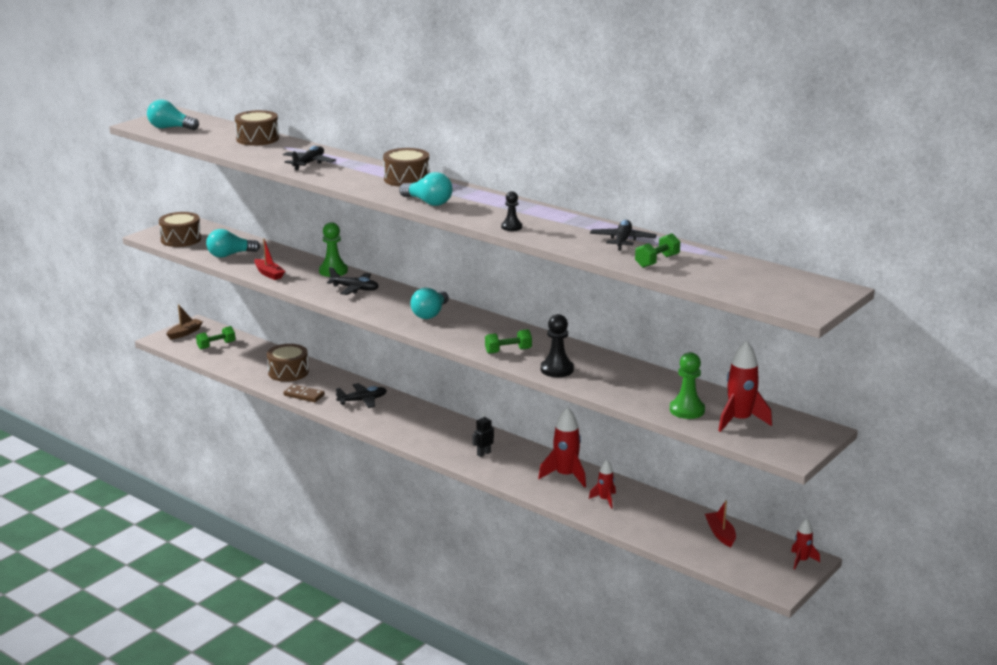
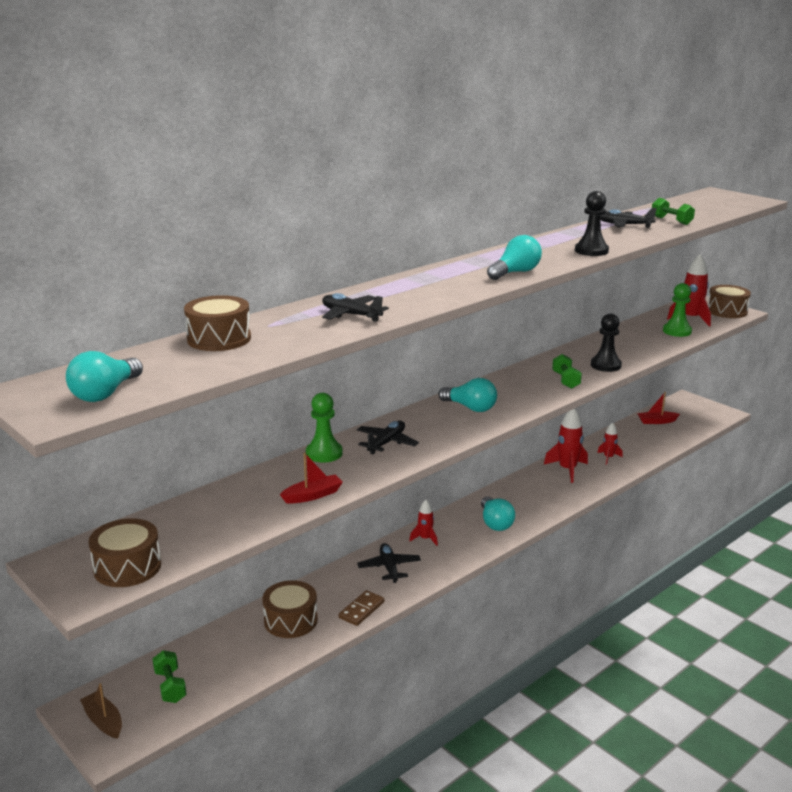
camera: 80 degrees left, 0 degrees up
turquoise light bulb [206,229,260,258] -> turquoise light bulb moved to [481,496,515,531]
brown drum [383,148,430,187] -> brown drum moved to [708,285,751,318]
black robot [472,413,494,457] -> none
black pawn [501,191,522,231] -> black pawn [575,191,609,256], size x1.63
red rocket [791,518,820,569] -> red rocket moved to [409,500,438,546]

